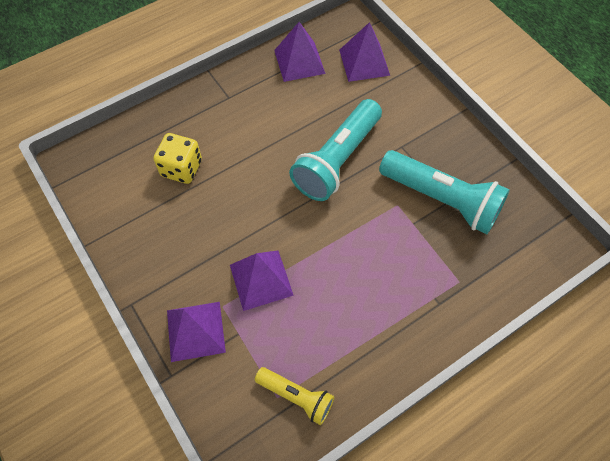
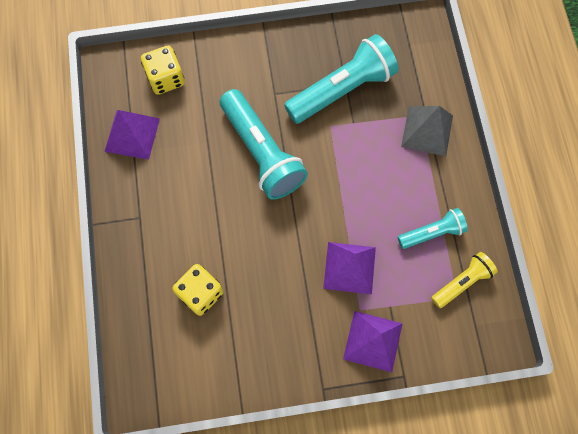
camera: 65 degrees left, 10 degrees up
purple pyramid [339,22,390,82] -> yellow dice [141,46,185,95]
none -> turquoise flashlight [398,208,468,249]
none -> grey pyramid [401,106,453,156]

